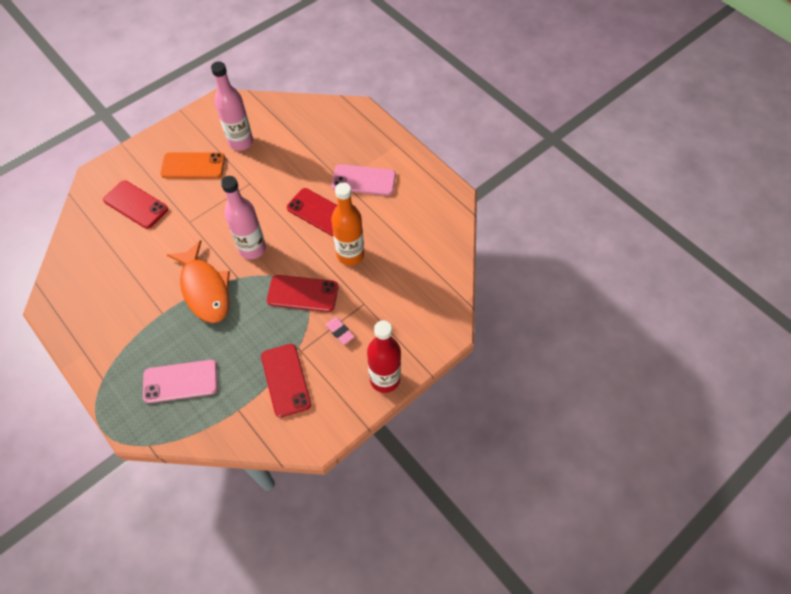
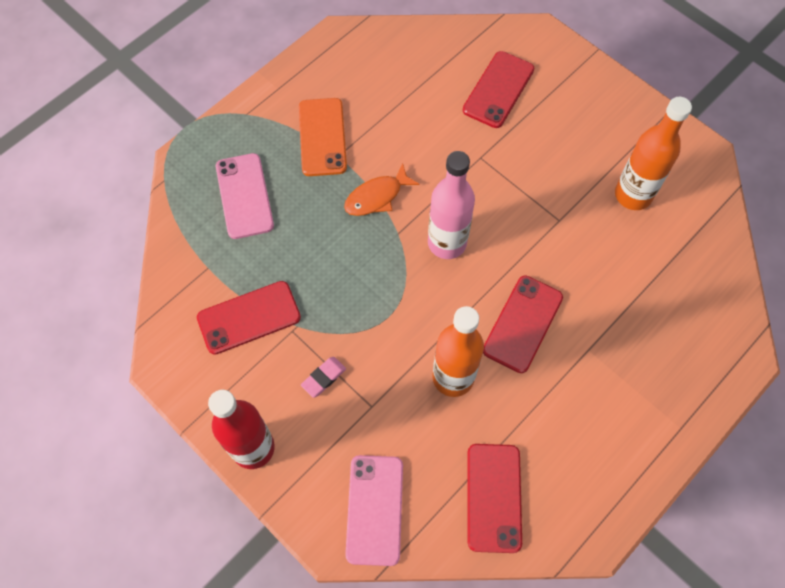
camera: 85 degrees right, 5 degrees up
orange phone [161,153,225,178] -> orange phone moved to [299,98,347,176]
orange fish [167,240,230,323] -> orange fish [344,163,420,216], size x0.60
pink bottle [211,61,253,151] -> orange bottle [615,97,692,210]
red phone [267,275,338,312] -> red phone moved to [467,444,522,553]
pink phone [332,164,396,196] -> pink phone moved to [345,455,403,566]

